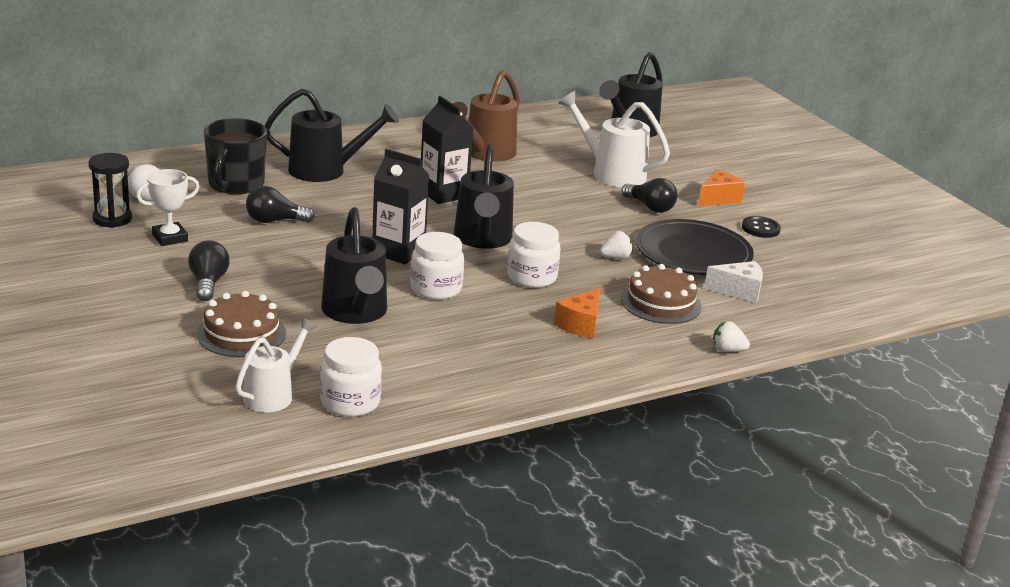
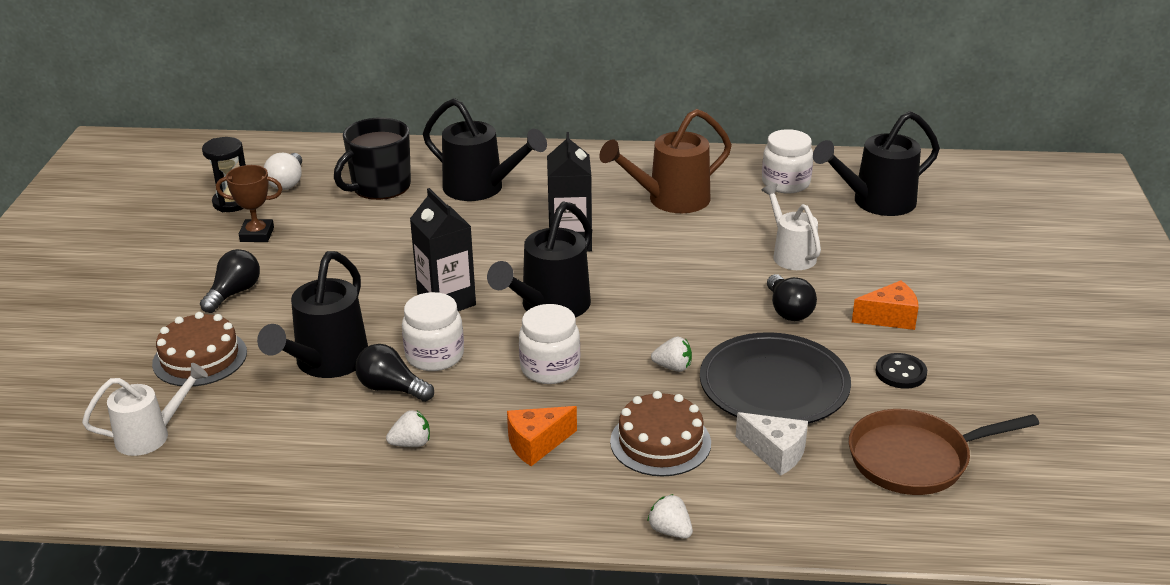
camera: 35 degrees right, 5 degrees up
white trophy [136,169,199,246] -> brown trophy [216,165,282,242]
black light bulb [246,186,315,223] -> black light bulb moved to [355,344,434,402]
white jar [320,337,382,417] -> white jar moved to [762,129,813,193]
white watering can [558,91,670,187] -> white watering can [761,184,821,270], size x0.66
none -> white strawberry [386,410,430,447]
none -> brown pan [849,409,1039,495]

